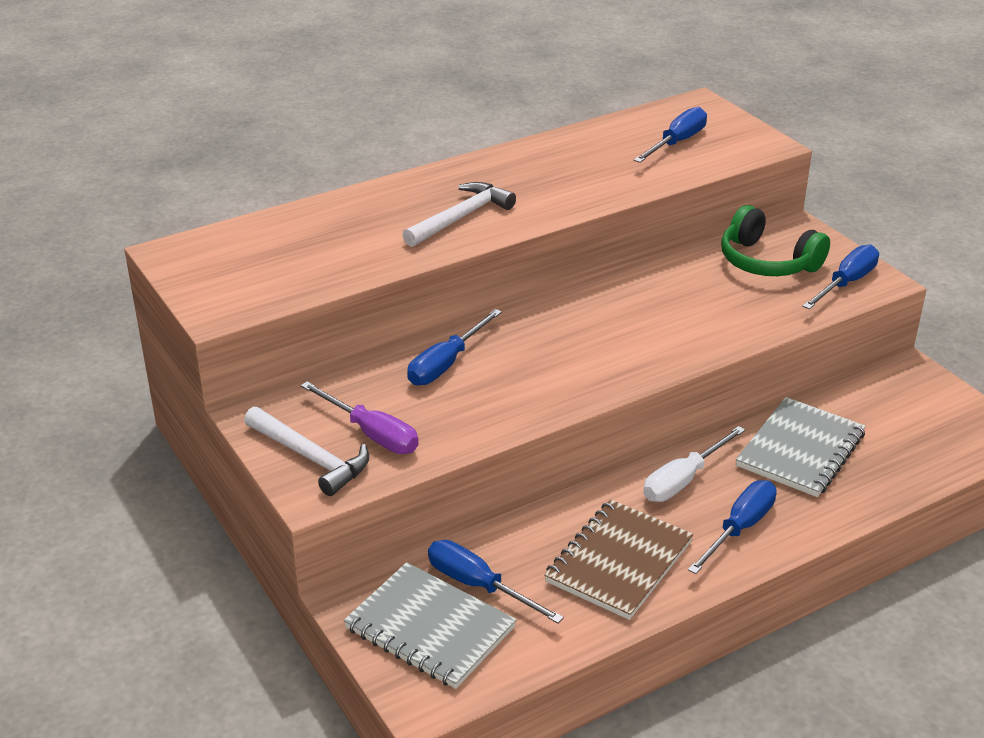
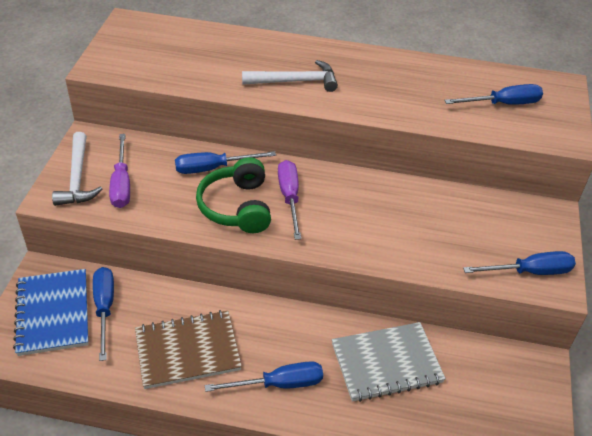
camera: 40 degrees right, 10 degrees up
grey notebook [344,562,517,689] -> blue notebook [13,269,89,356]
white screwdriver [643,426,745,502] -> none
green headphones [721,205,830,276] -> green headphones moved to [196,157,271,233]
none -> purple screwdriver [278,160,301,240]

